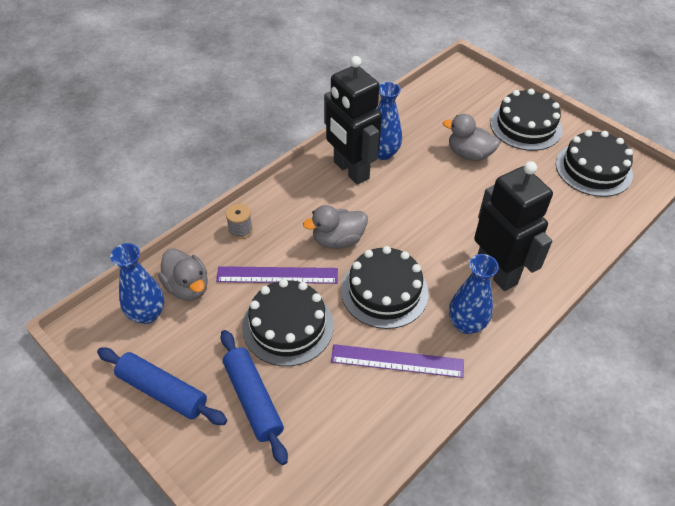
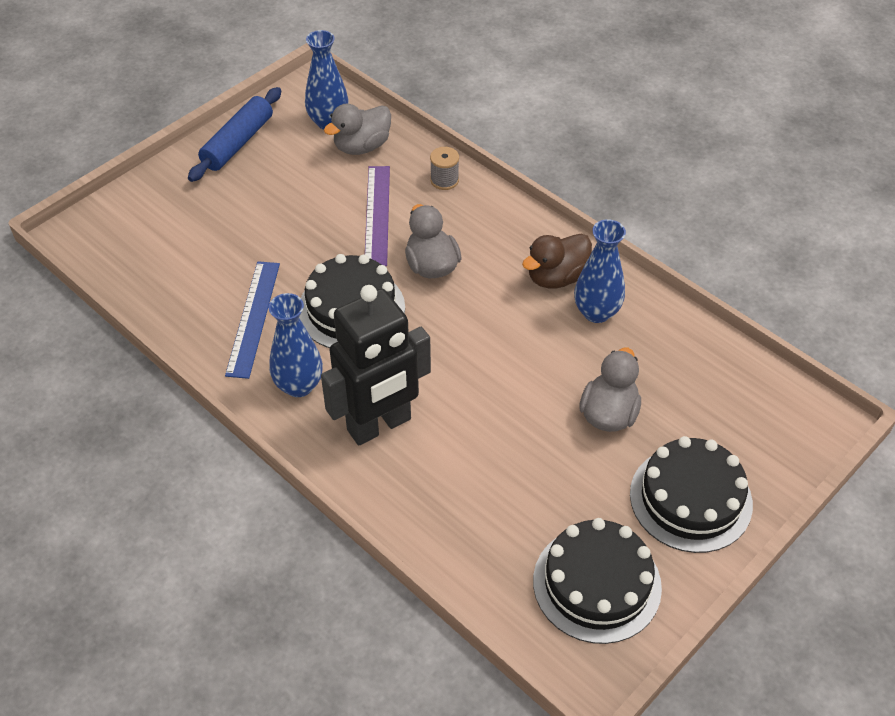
camera: 90 degrees right, 0 degrees up
blue rolling pin [221,330,288,465] -> none
black cake [242,279,334,366] -> none
black robot [324,56,382,185] -> brown duck [522,234,592,289]
purple ruler [331,344,464,378] -> blue ruler [225,261,280,379]

